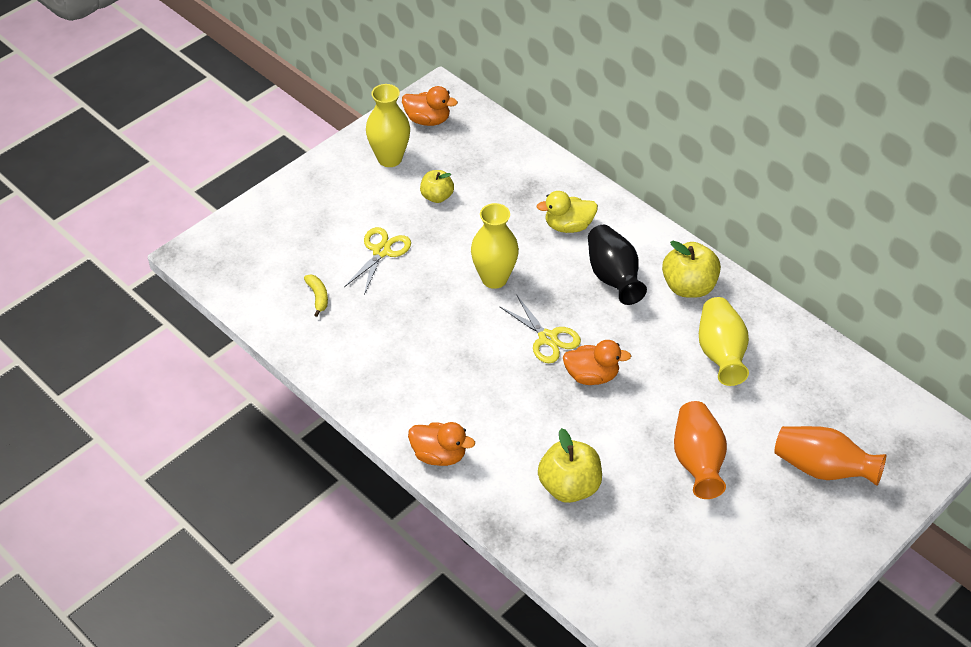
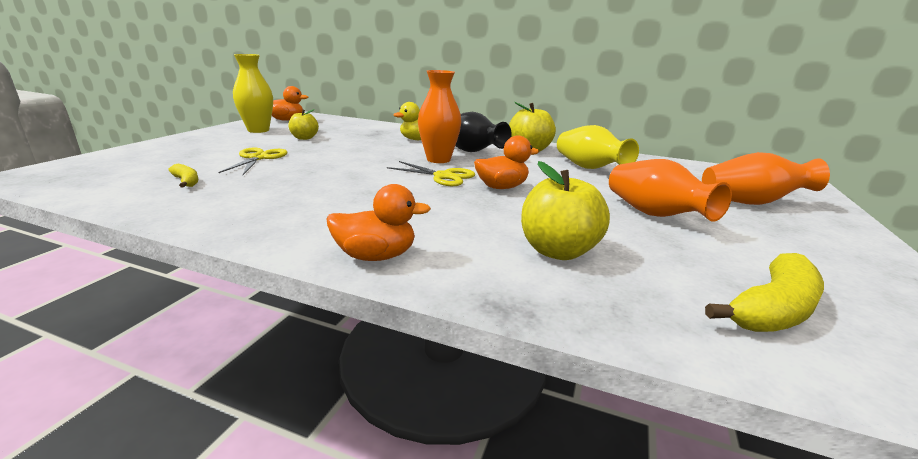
camera: 25 degrees left, 25 degrees down
yellow vase [471,203,519,289] -> none
none -> orange vase [418,70,461,163]
none -> yellow banana [705,253,824,332]

